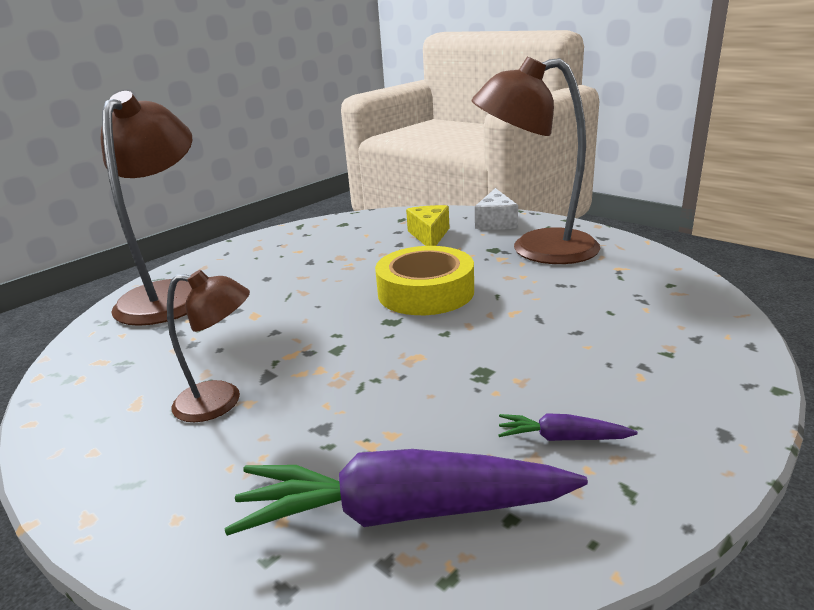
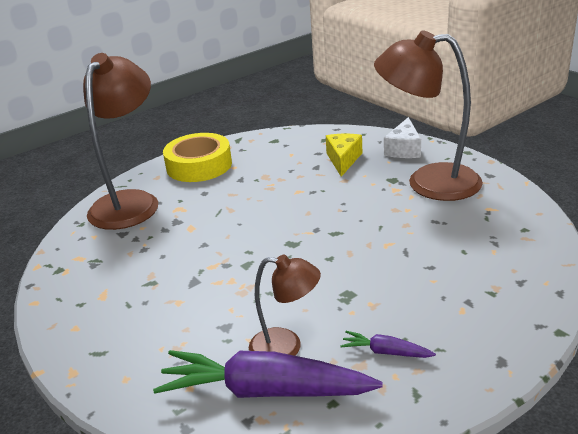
camera: 10 degrees right, 5 degrees up
brown lamp [167,270,250,422] -> brown lamp moved to [249,255,321,356]
yellow tape [375,246,474,315] -> yellow tape moved to [163,133,232,182]

